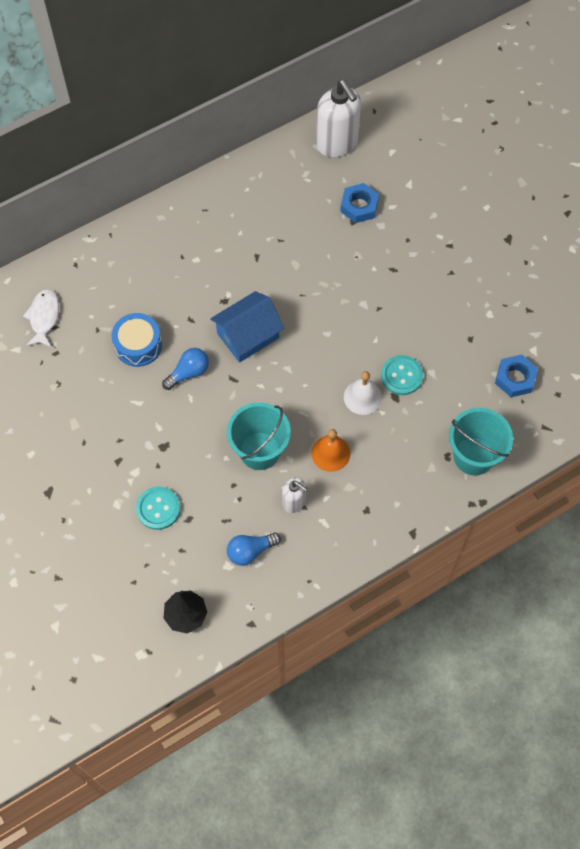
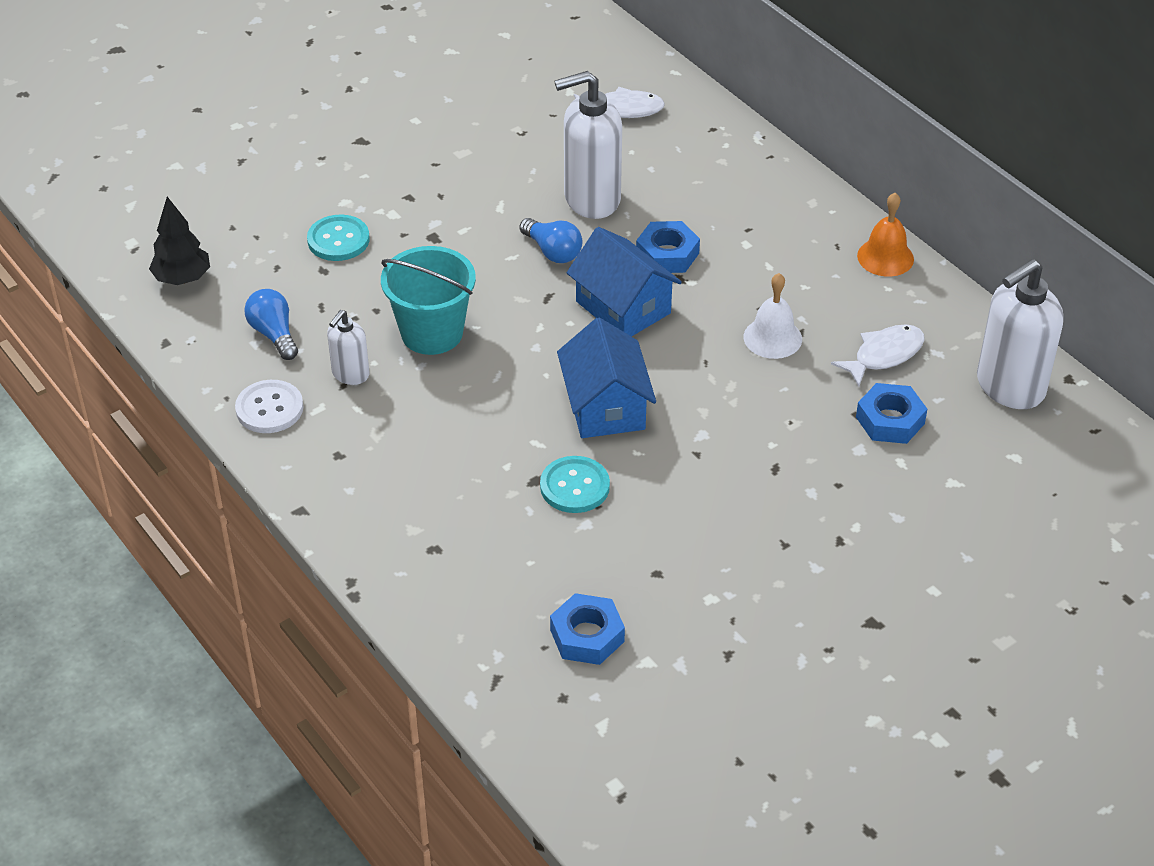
camera: 85 degrees right, 20 degrees down
blue drum [112,313,162,367] -> white soap dispenser [554,71,622,219]
orange bell [311,429,350,472] -> orange bell moved to [857,193,914,277]
white bell [344,371,382,415] -> white bell moved to [744,273,802,359]
turquoise bucket [449,408,513,475] -> none
none -> white button [235,380,303,433]
none -> blue house [557,317,656,438]
none -> blue nut [636,221,700,273]
none -> white fish [831,324,924,387]

